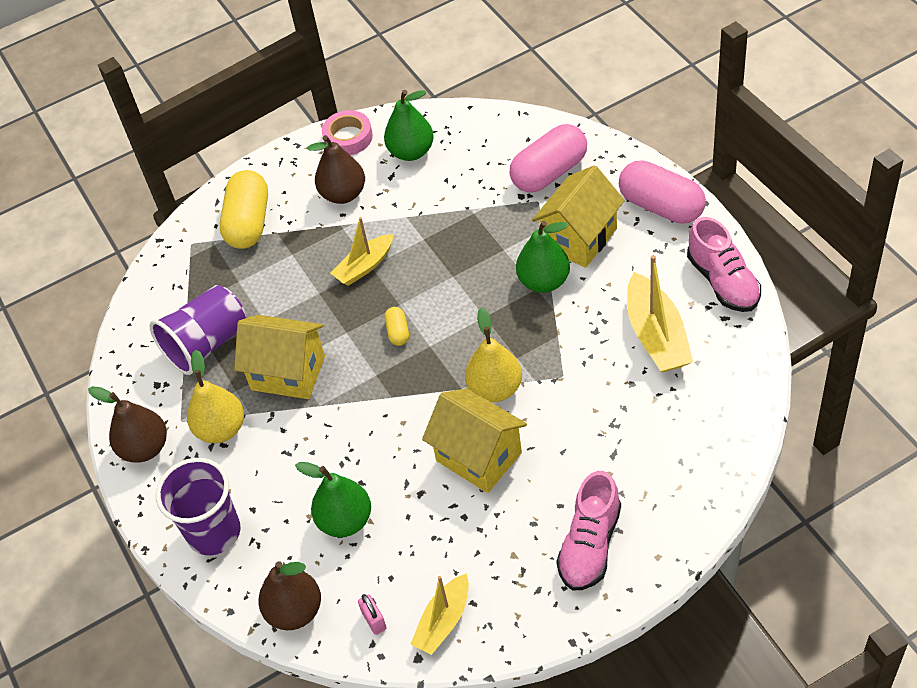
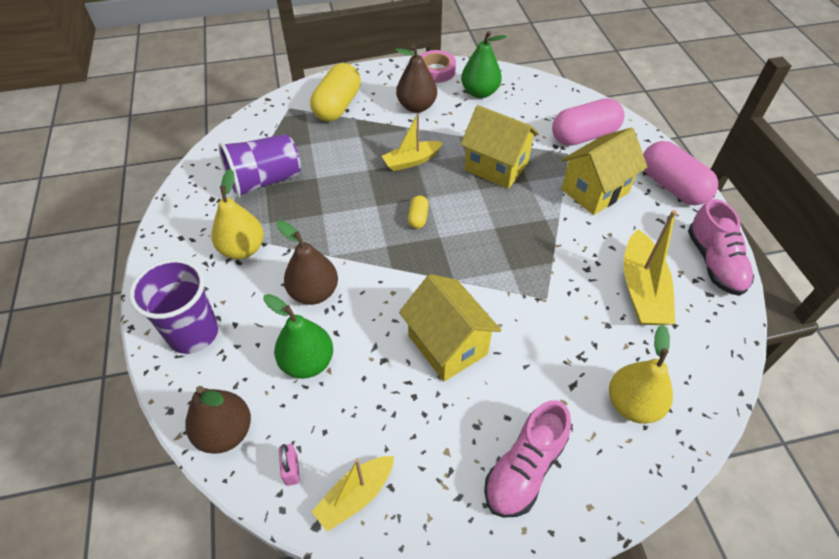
camera: 10 degrees right, 0 degrees up
brown pear [88,386,167,462] -> brown pear moved to [277,220,338,305]
yellow house [234,315,325,399] -> yellow house moved to [461,105,539,189]
yellow pear [465,307,522,402] -> yellow pear moved to [609,325,673,424]
green pear [516,221,570,293] -> none

